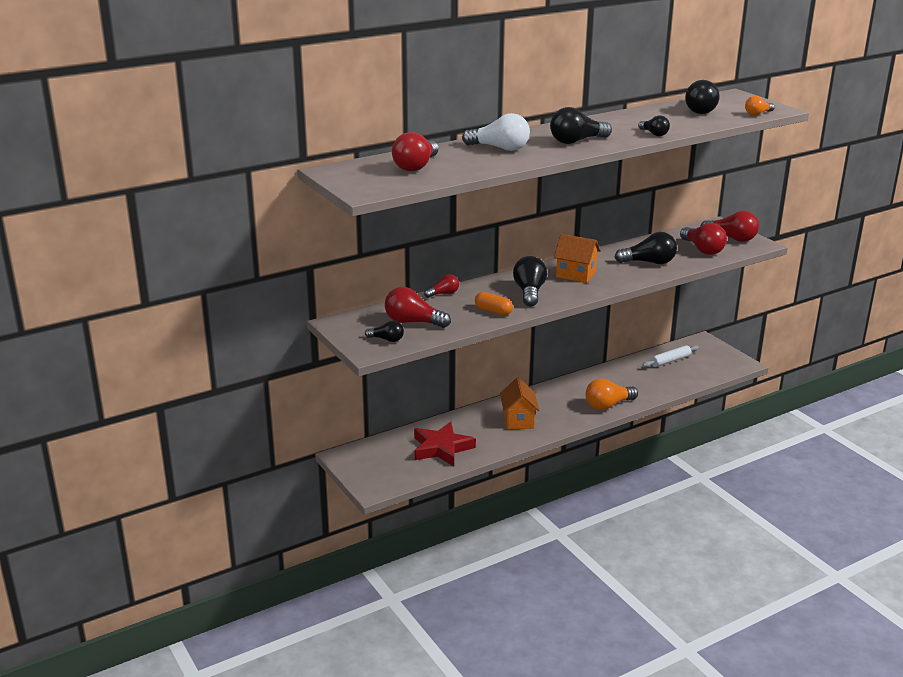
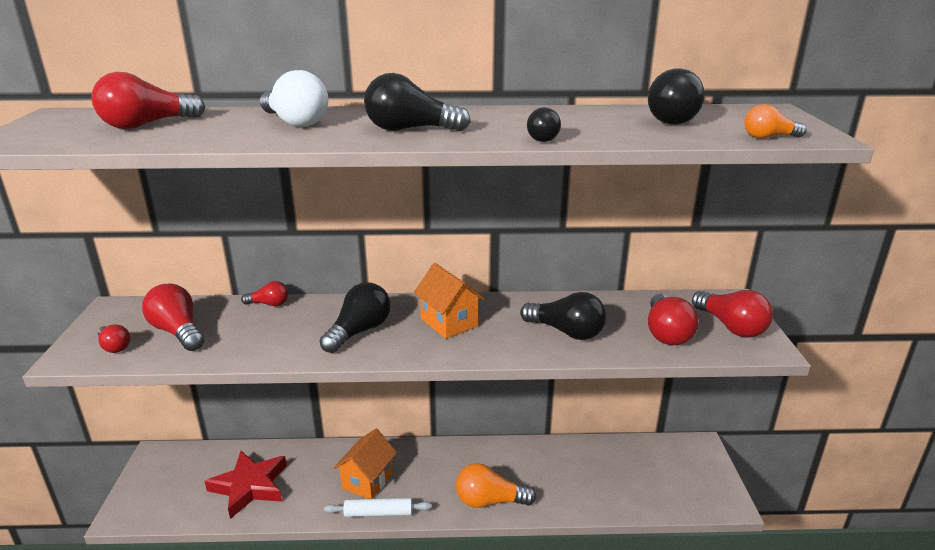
camera: 30 degrees right, 0 degrees up
black light bulb [365,321,404,342] -> red light bulb [98,324,130,353]
orange capsule [475,292,513,315] -> none
white rolling pin [642,345,699,367] -> white rolling pin moved to [324,498,432,517]

